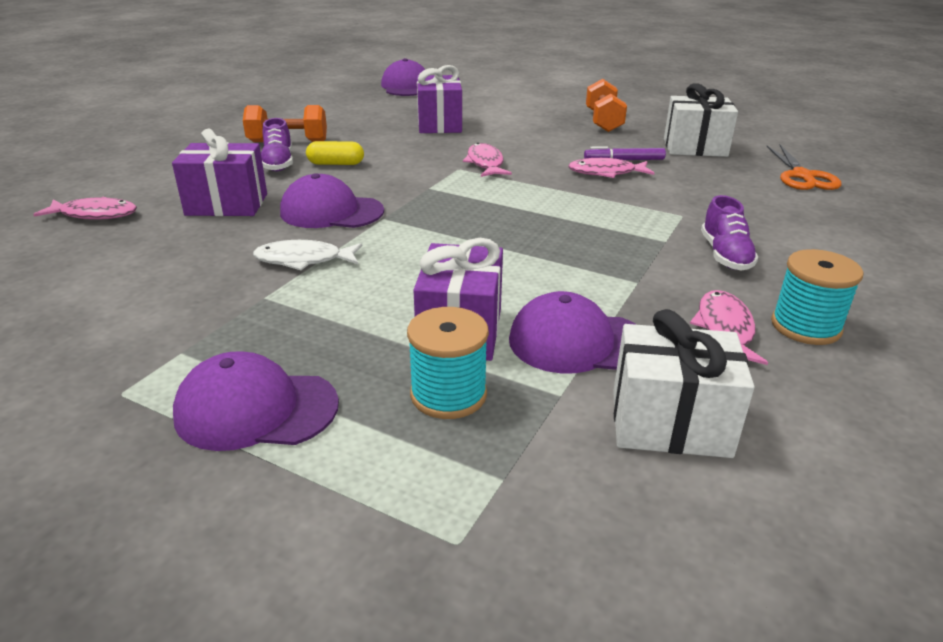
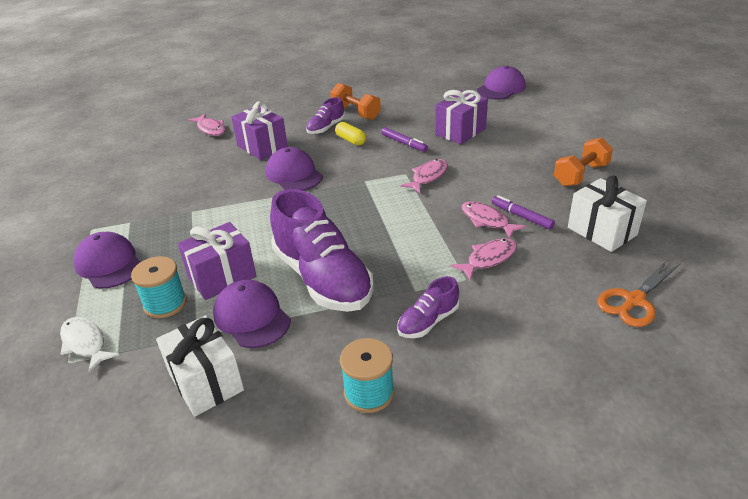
camera: 50 degrees right, 5 degrees up
white fish [253,240,362,270] -> white fish moved to [60,317,119,373]
pink fish [690,290,768,365] -> pink fish moved to [451,238,517,280]
none -> purple shoe [270,189,374,312]
none -> purple marker [381,127,428,152]

